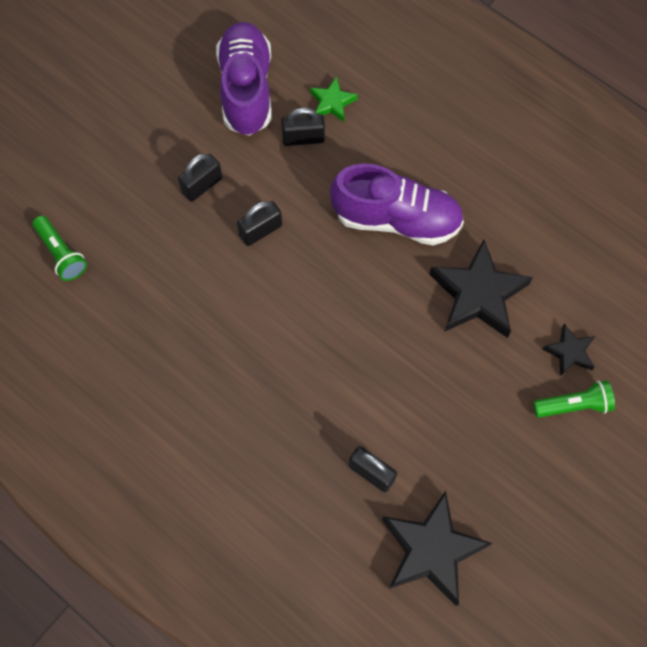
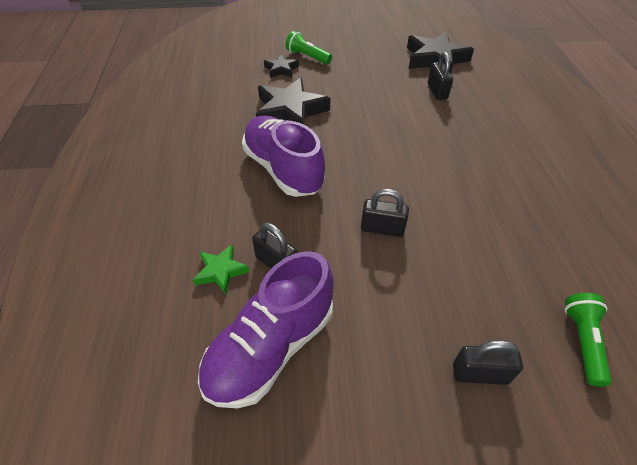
camera: 135 degrees left, 20 degrees down
black padlock [178,153,222,202] -> black padlock moved to [453,340,523,385]

